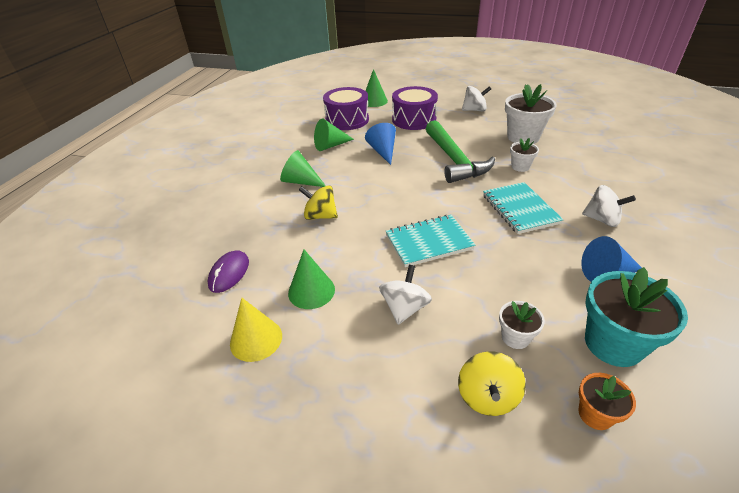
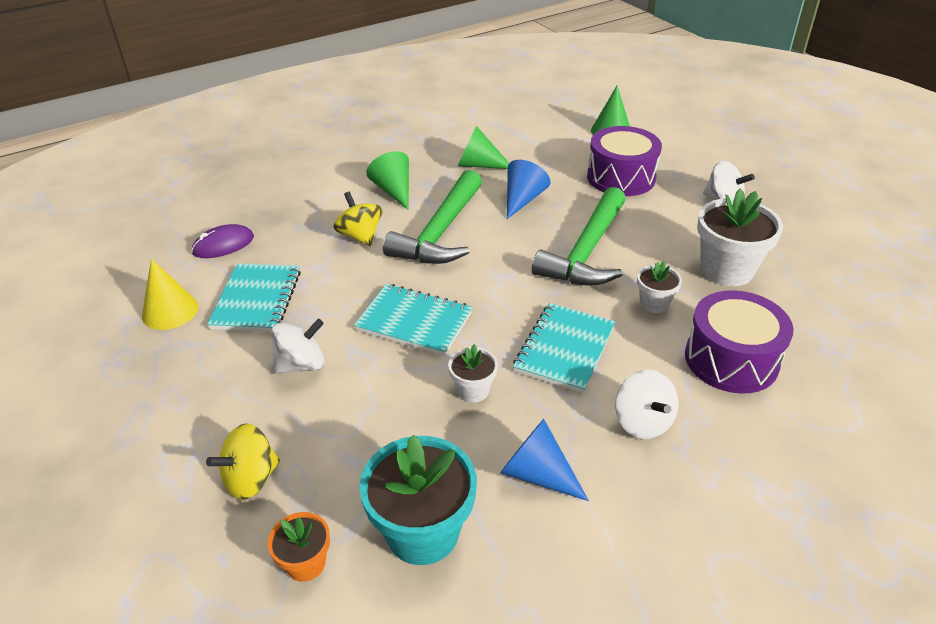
camera: 40 degrees right, 0 degrees up
green cone [288,250,335,309] -> turquoise notebook [207,263,301,332]
purple drum [323,87,369,130] -> purple drum moved to [685,290,794,394]
white flower pot [499,301,545,349] -> white flower pot moved to [448,344,498,402]
none -> green hammer [383,170,482,264]

